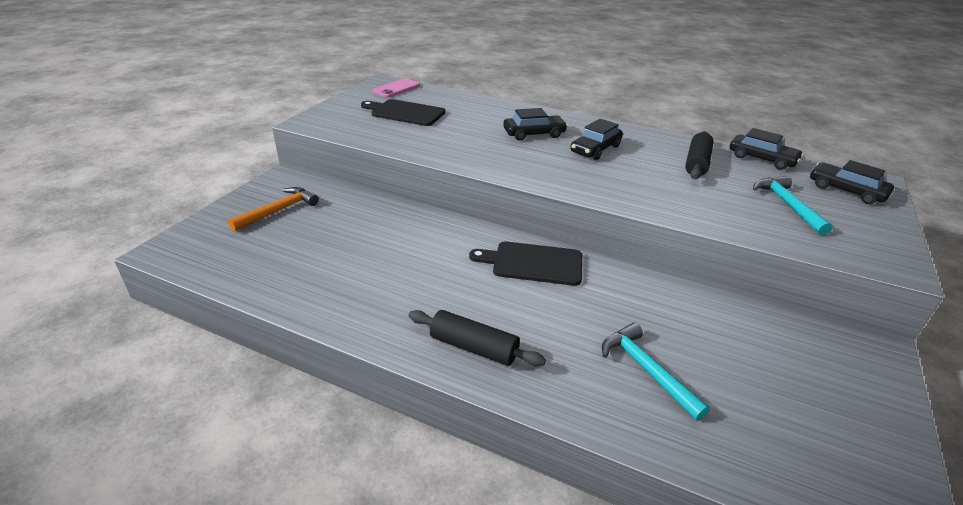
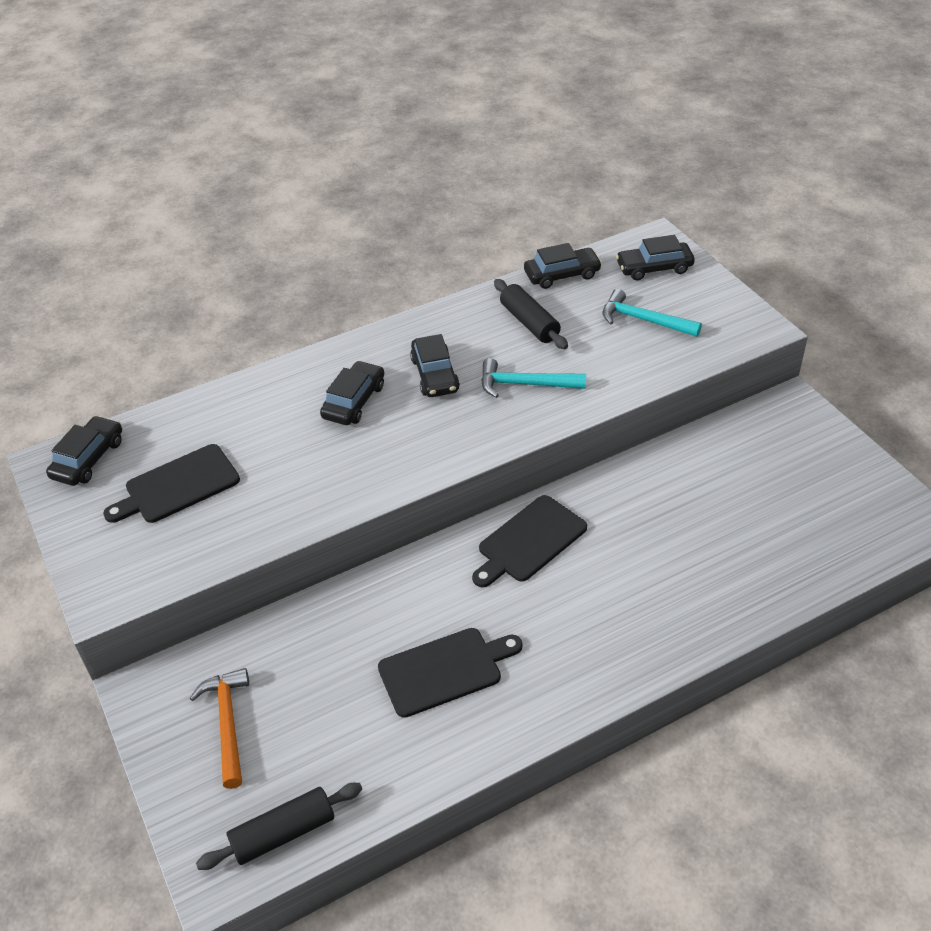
camera: 50 degrees left, 10 degrees up
pink phone [372,78,420,97] -> black car [46,416,122,486]
black rolling pin [408,310,546,366] -> black rolling pin moved to [196,783,362,870]
turquoise hammer [602,323,710,421] -> turquoise hammer moved to [481,358,586,398]
none -> black cutting board [378,628,522,718]

